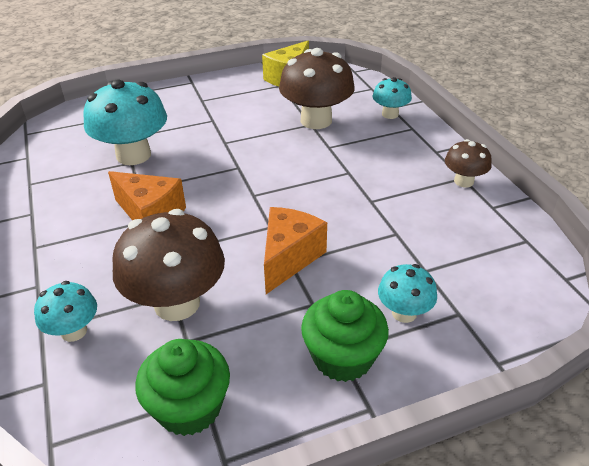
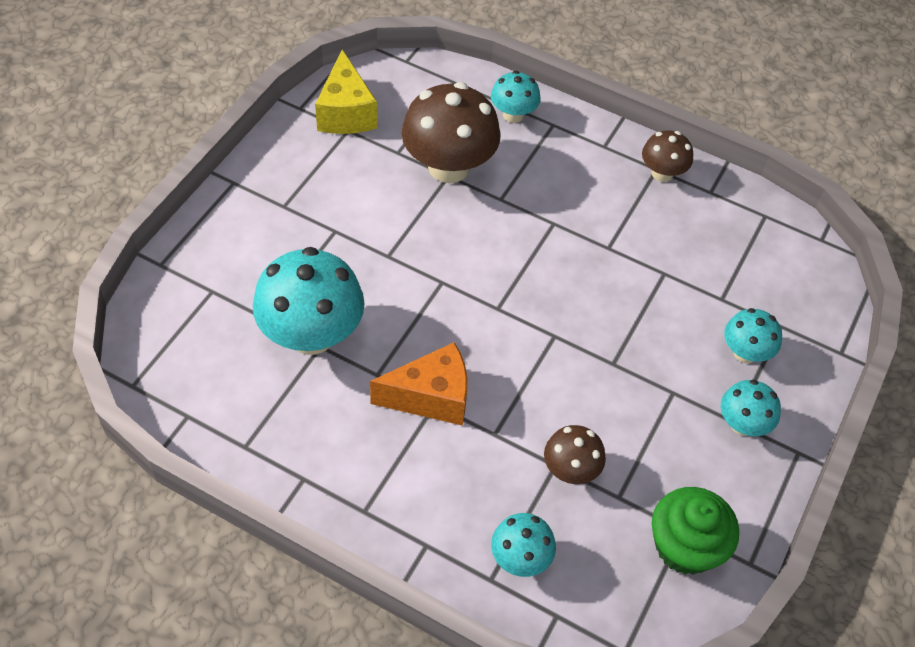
camera: 45 degrees left, 15 degrees up
brown mushroom [112,209,225,321] -> brown mushroom [544,425,606,484], size x0.53
orange cheese [264,207,327,294] -> none
green cupcake [301,290,389,382] -> turquoise mushroom [721,379,781,436]

